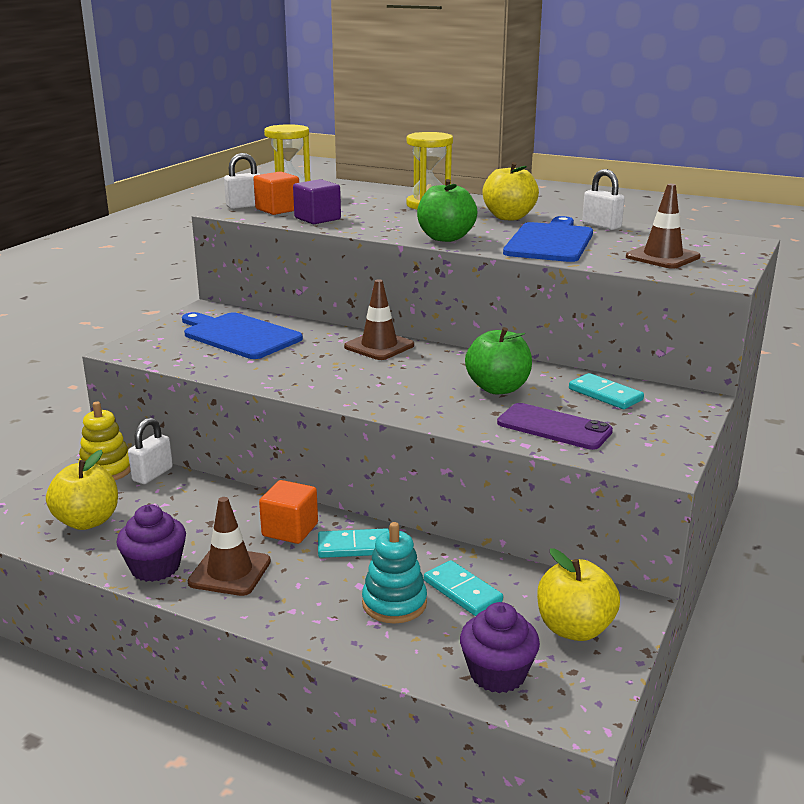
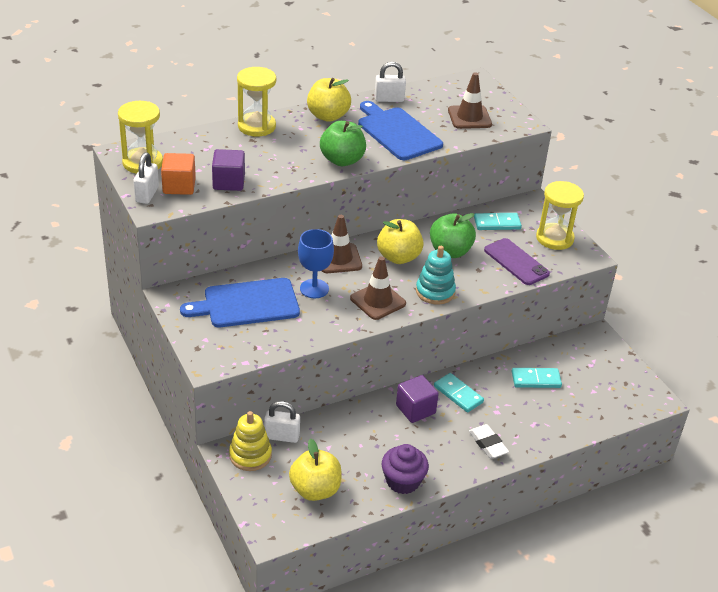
camera: 55 degrees left, 15 degrees up
white padlock [128,418,173,484] -> white padlock turned 60 degrees counterclockwise [264,401,300,443]
brown traffic cone [188,497,271,596] -> brown traffic cone moved to [350,256,406,320]
orange cube [259,480,318,544] -> purple cube [396,375,439,423]
turquoise domino [318,528,389,558] -> turquoise domino turned 75 degrees counterclockwise [434,373,484,412]
turquoise stacking toy [362,522,427,624] -> turquoise stacking toy moved to [416,246,456,305]
purple cupcake [460,602,540,693] -> none
purple phone [497,403,613,450] -> purple phone turned 75 degrees clockwise [484,238,550,285]
yellow apple [537,548,620,641] -> yellow apple moved to [377,219,424,264]
none -> blue goblet [298,229,334,298]
none -> white eraser [469,424,509,458]
none -> yellow hourglass [536,181,584,250]

